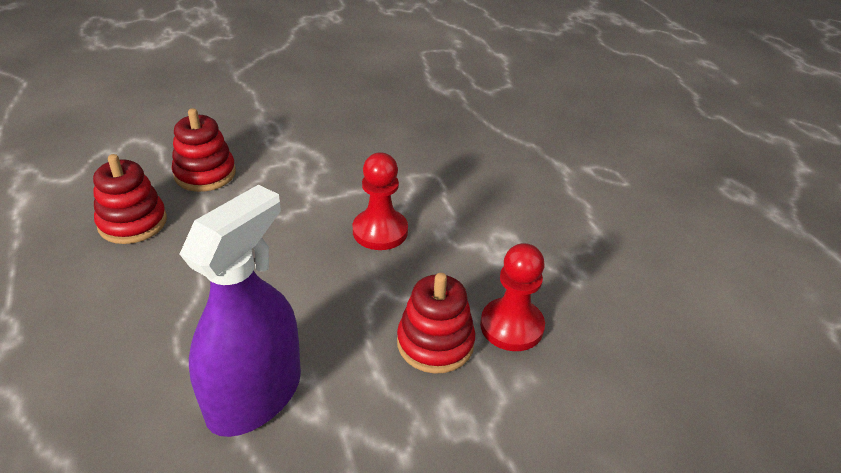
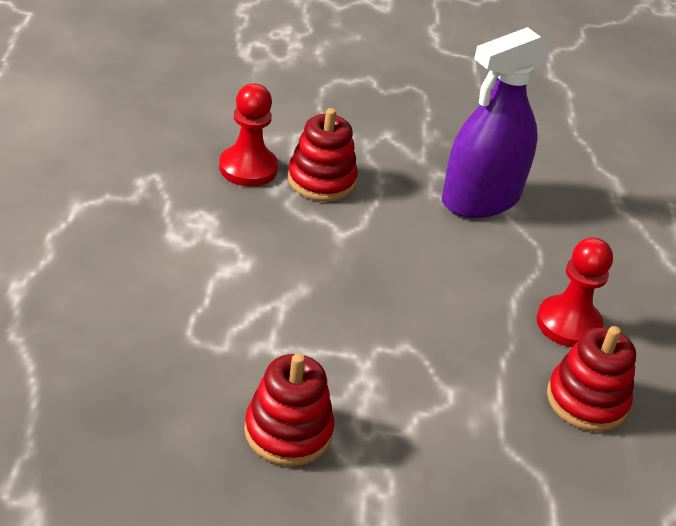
camera: 160 degrees left, 0 degrees up
red stacking toy [172,108,236,192] -> red stacking toy moved to [244,353,334,466]
red pawn [353,153,408,250] -> red pawn moved to [537,237,613,347]

